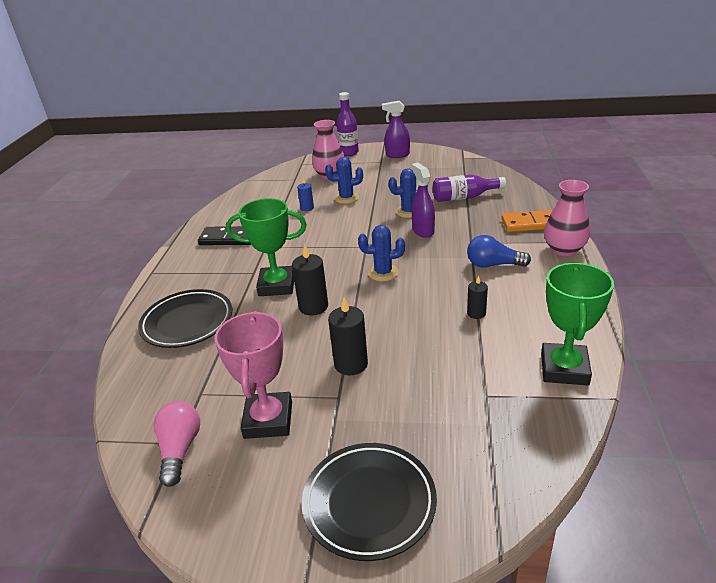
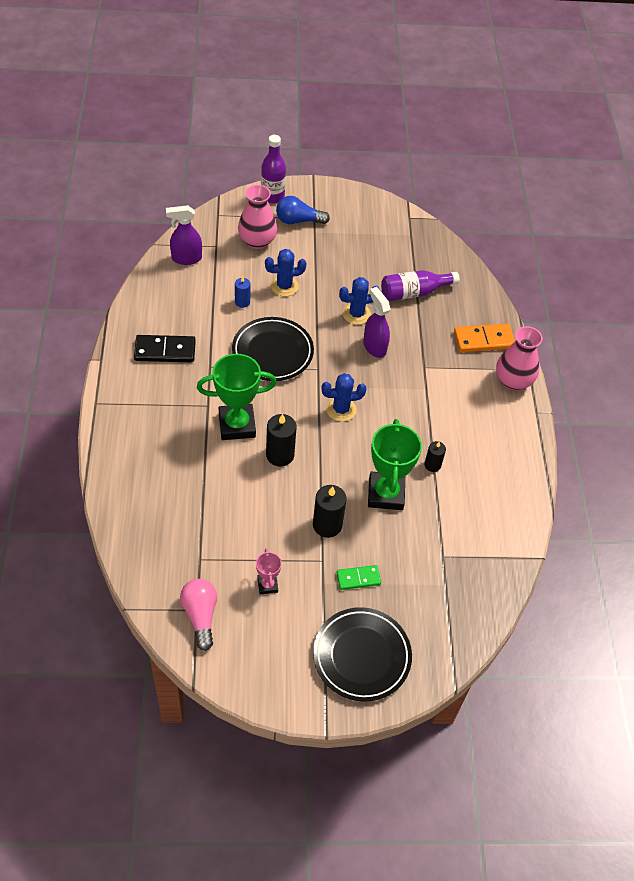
camera: 15 degrees left, 20 degrees up
black plate [138,289,232,348] -> black plate moved to [232,317,314,381]
pink trophy [214,311,292,439] -> pink trophy [256,548,282,594], size x0.50
purple spray bottle [382,101,410,158] -> purple spray bottle moved to [166,205,202,265]
blue light bulb [467,235,531,268] -> blue light bulb moved to [276,196,330,224]
green trophy [541,263,614,385] -> green trophy moved to [368,419,422,510]
none -> green domino [336,565,381,590]

